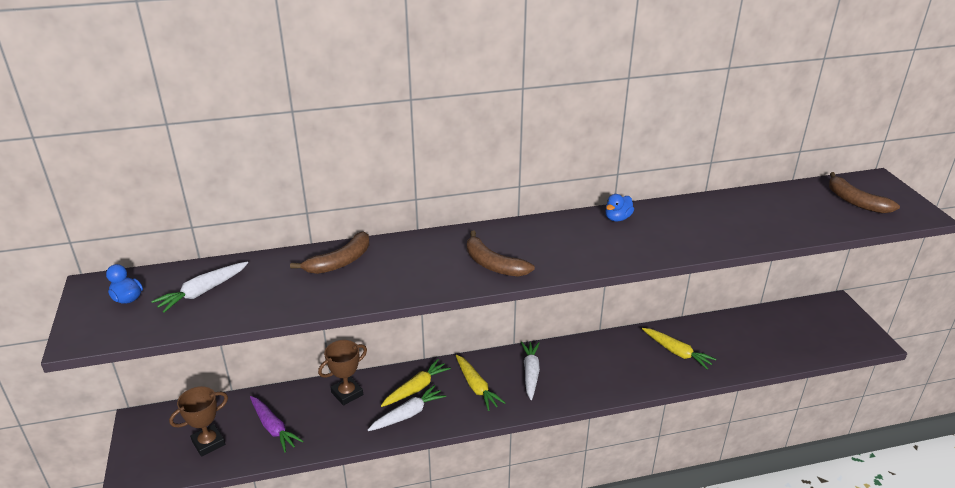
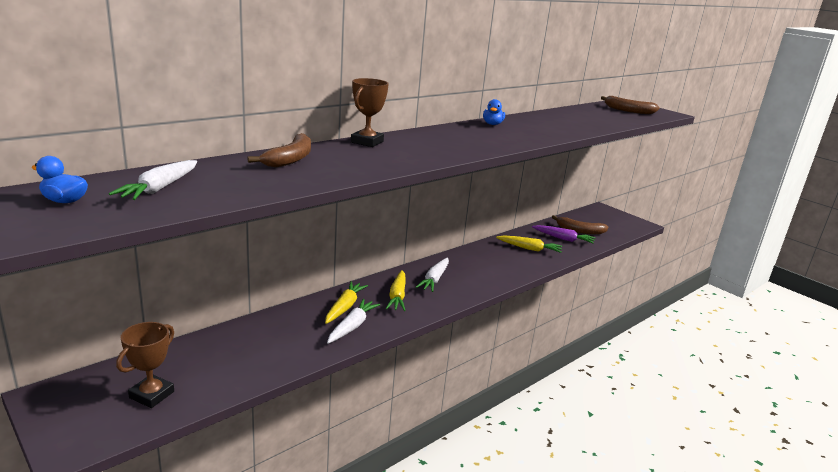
camera: 30 degrees left, 10 degrees down
purple carrot [250,396,303,452] -> purple carrot moved to [532,225,595,244]
brown trophy [318,340,367,406] -> brown trophy moved to [351,78,389,147]
yellow carrot [456,355,505,411] -> yellow carrot turned 60 degrees clockwise [386,270,406,311]
brown banana [467,231,535,277] -> brown banana moved to [552,215,608,235]
white carrot [521,342,540,400] -> white carrot turned 135 degrees counterclockwise [416,257,449,292]

